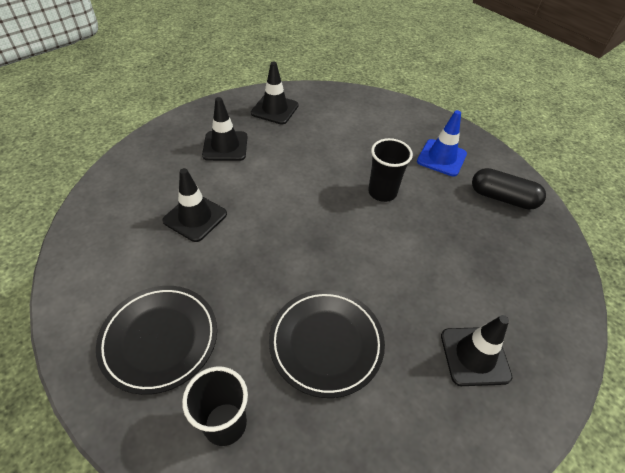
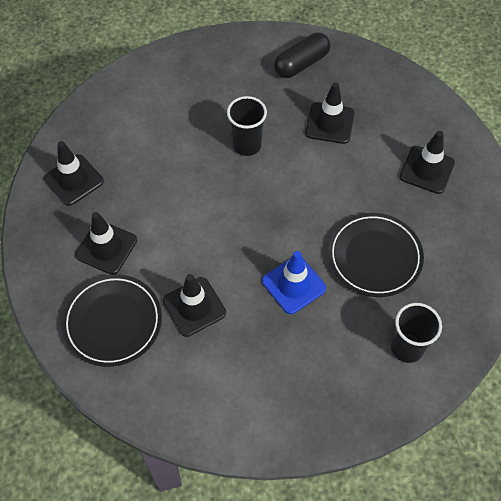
camera: 60 degrees left, 10 degrees up
black plate [96,286,217,395] -> black plate moved to [62,274,162,367]
blue traffic cone [417,110,467,176] -> blue traffic cone moved to [262,251,326,314]
none -> black traffic cone [306,82,355,144]

